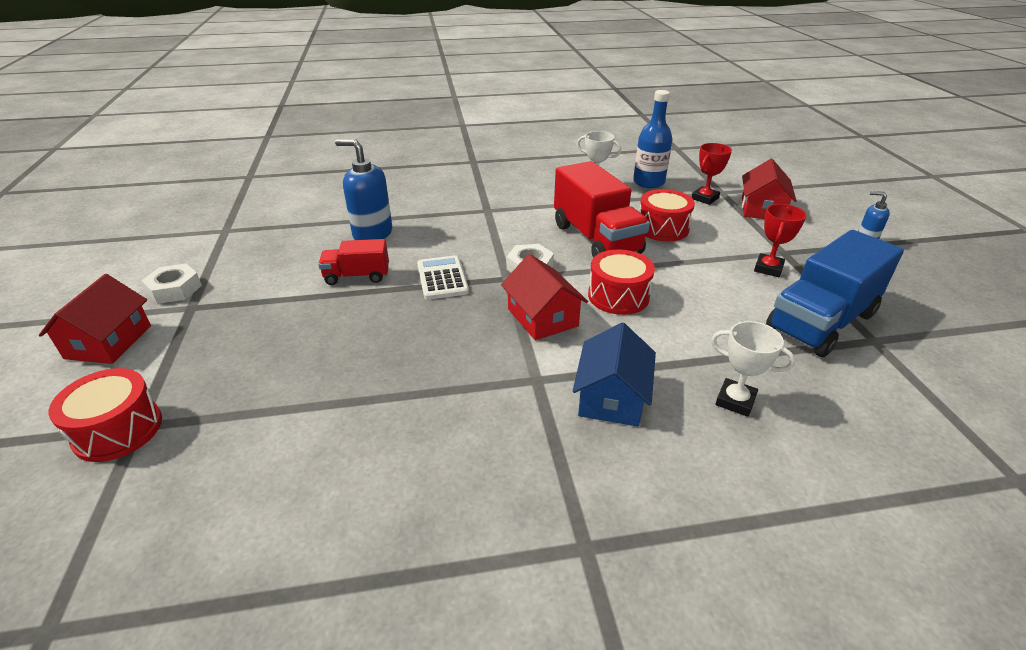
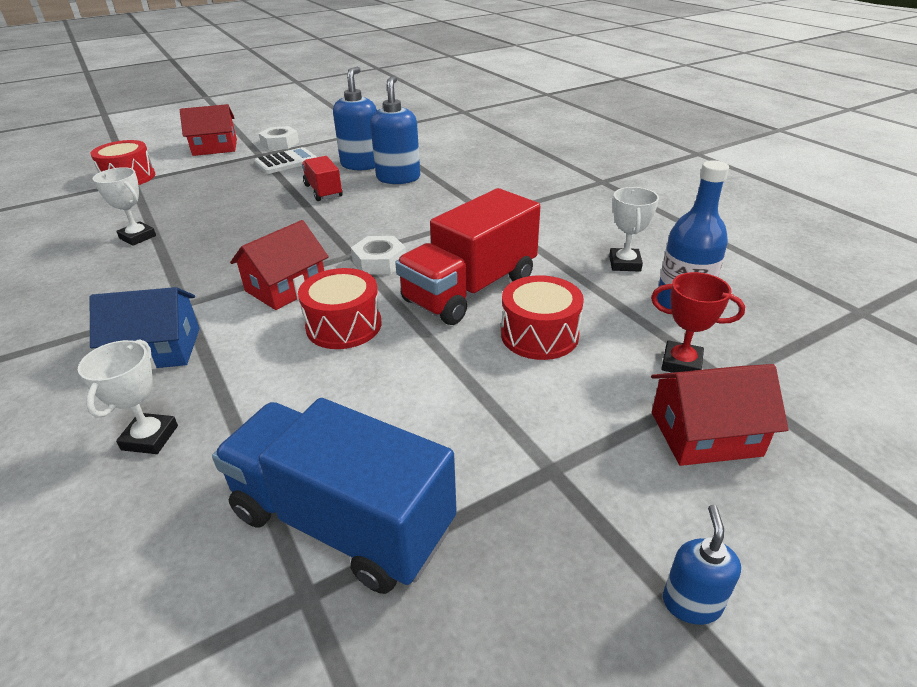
camera: 70 degrees right, 0 degrees up
white calculator [417,255,469,300] -> white calculator moved to [254,147,317,174]
red trophy [754,204,806,277] -> none
none -> white trophy [93,167,156,246]
none -> blue soap dispenser [333,67,377,170]

